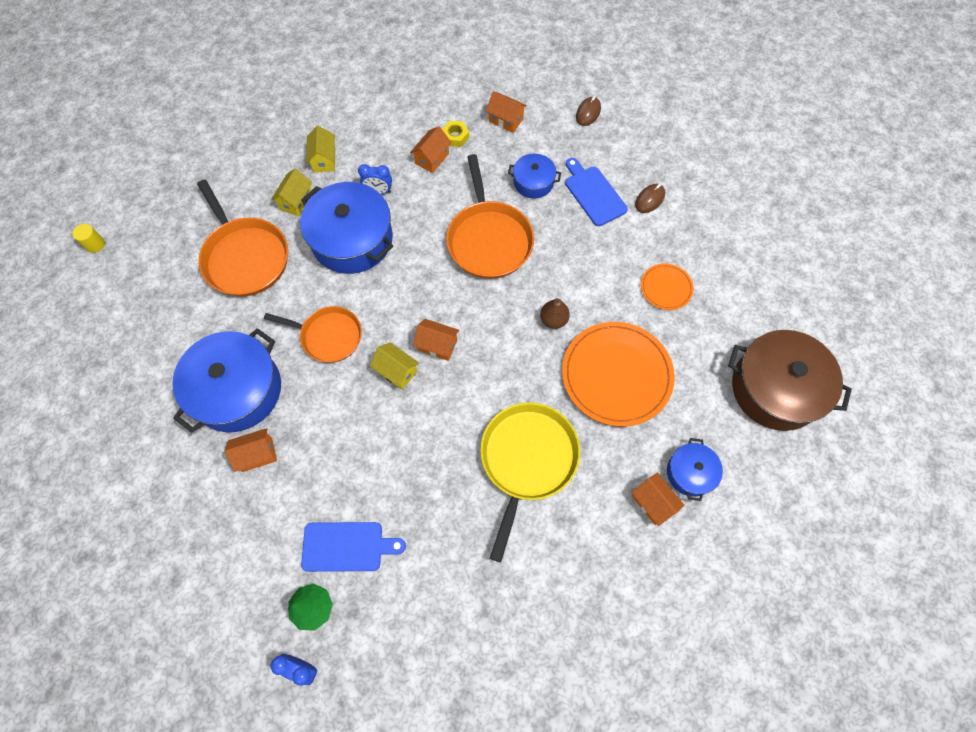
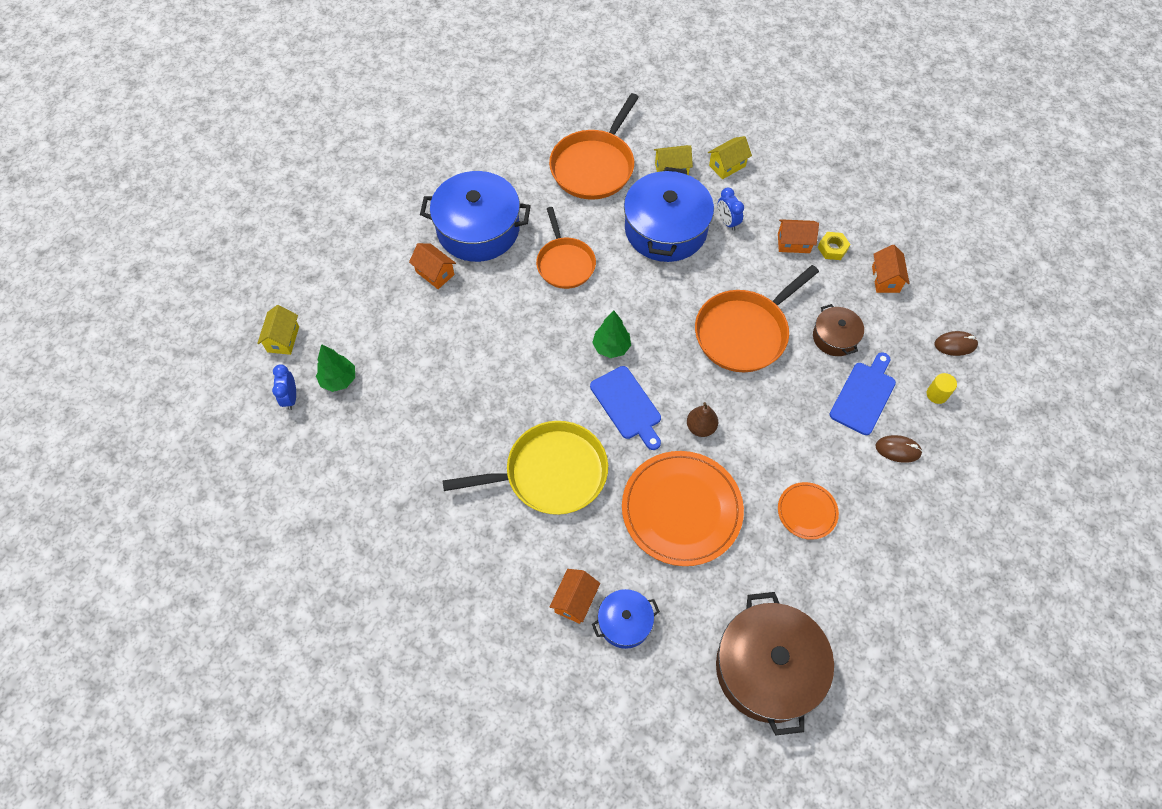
camera: 60 degrees right, 5 degrees down
yellow cylinder [72,224,105,253] -> yellow cylinder moved to [927,373,957,404]
blue cutting board [301,522,406,572] -> blue cutting board moved to [590,366,661,450]
yellow house [370,342,419,390] -> yellow house moved to [257,305,299,355]
orange house [413,319,459,361] -> green tree [592,310,631,358]
blue pot [508,154,561,199] -> brown pot [813,304,864,356]

